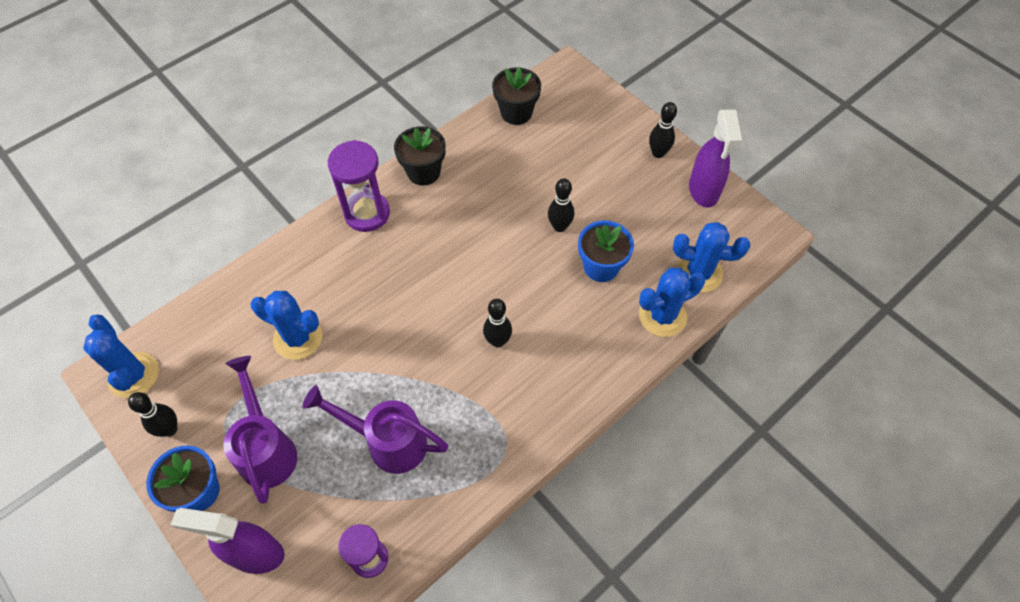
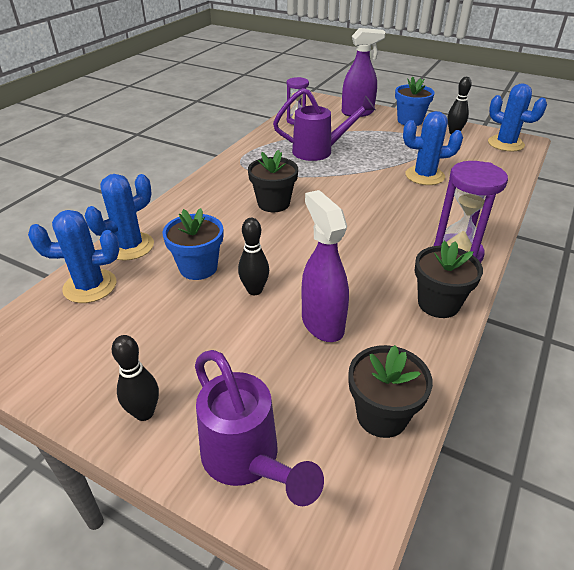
camera: 160 degrees right, 20 degrees down
purple watering can [223,356,297,504] -> purple watering can moved to [195,350,324,506]
black bowling pin [483,299,512,348] -> black flower pot [248,150,298,212]
purple spray bottle [689,109,742,208] -> purple spray bottle moved to [302,190,349,342]

